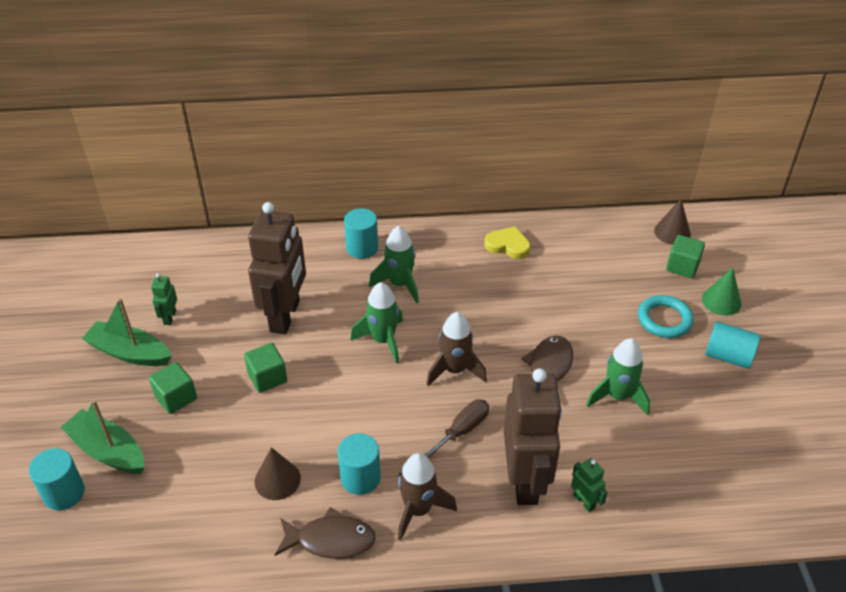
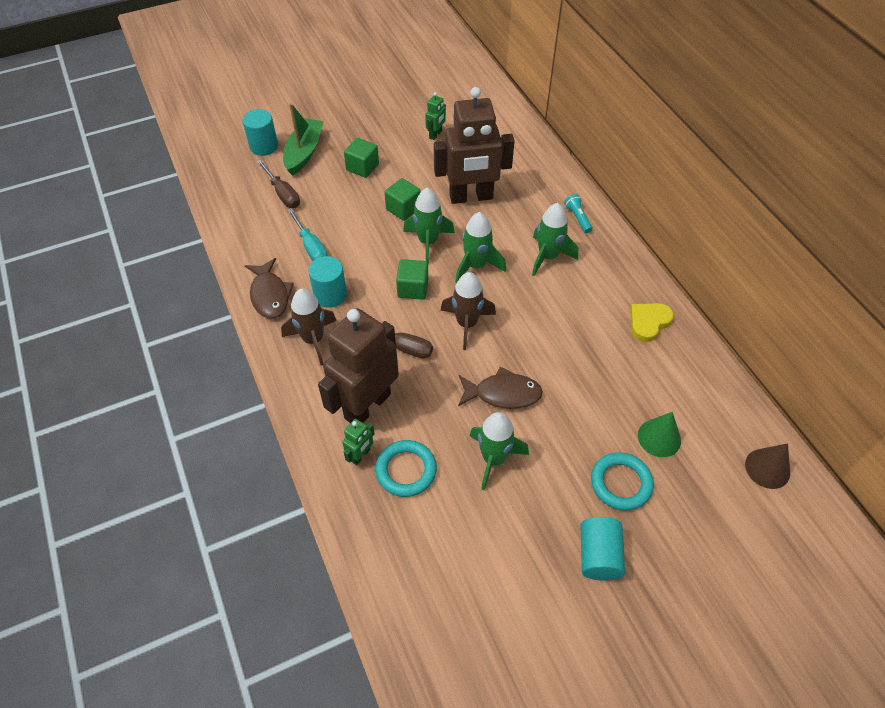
camera: 70 degrees right, 10 degrees up
green boat [82,298,171,366] -> none
green robot [151,273,177,325] -> green robot turned 135 degrees clockwise [425,92,446,140]
brown cone [254,447,301,500] -> turquoise screwdriver [287,208,328,261]
turquoise cylinder [344,208,378,259] -> turquoise flashlight [564,194,593,233]
yellow heart [484,226,530,259] -> yellow heart turned 135 degrees counterclockwise [630,303,674,342]
brown robot [504,368,562,505] -> brown robot turned 150 degrees clockwise [318,308,399,423]
green cube [666,235,705,278] -> green cube moved to [396,259,428,300]
green cone [702,267,742,316] -> green cone moved to [638,412,681,457]
none -> brown screwdriver [257,160,300,208]
none -> turquoise ring [375,440,437,497]
none -> green rocket [403,188,455,265]

